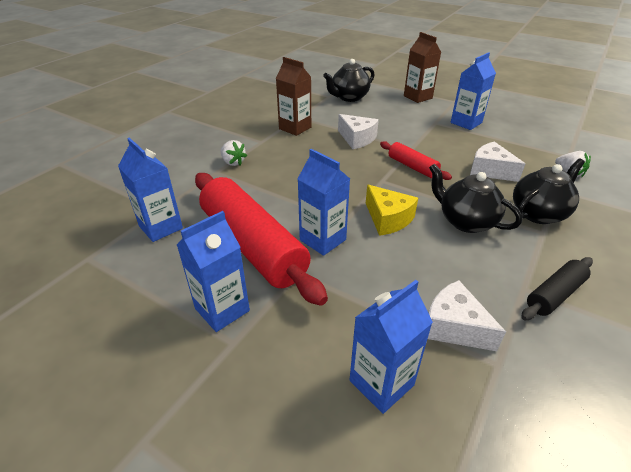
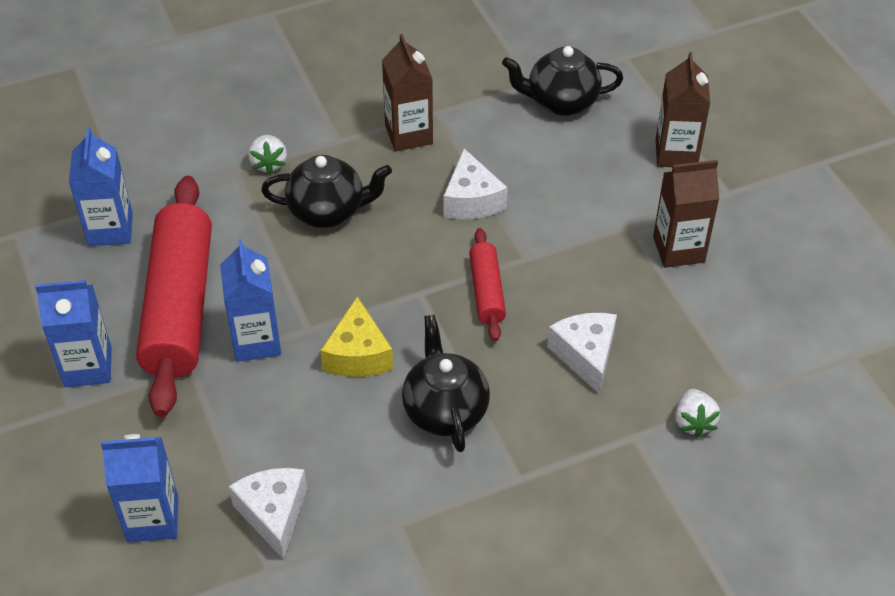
camera: 35 degrees right, 10 degrees up
blue carton [450,52,496,130] -> brown carton [653,160,719,268]
black teapot [513,158,585,224] -> black teapot moved to [261,155,392,228]
black rolling pin [521,257,593,320] -> none

